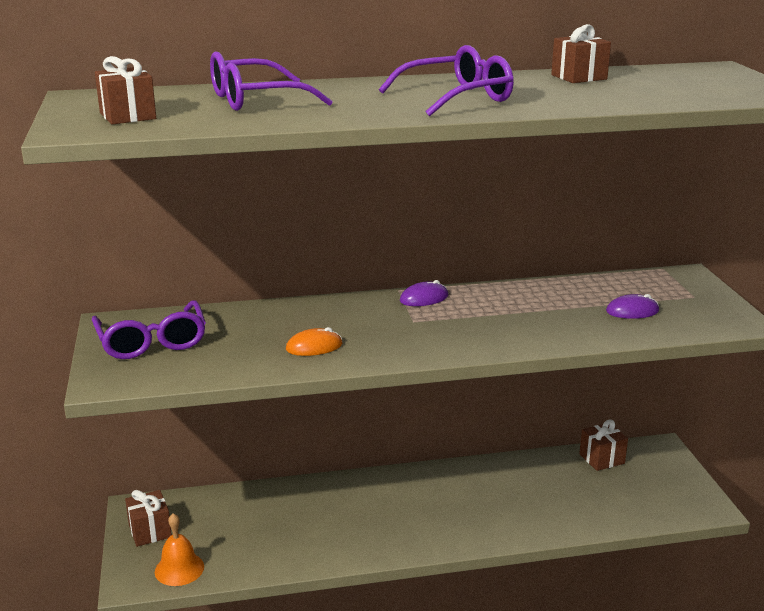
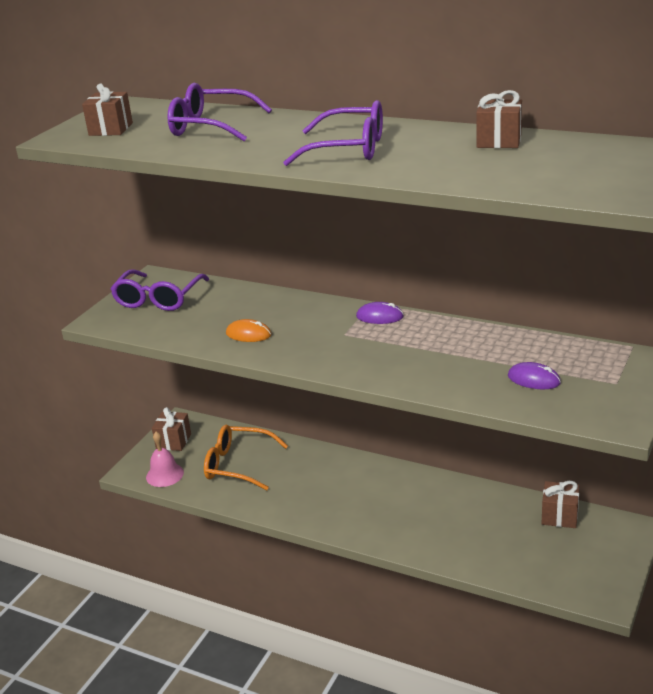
camera: 40 degrees right, 5 degrees up
orange bell [155,513,204,586] -> pink bell [146,432,184,487]
none -> orange glasses [204,425,288,491]

